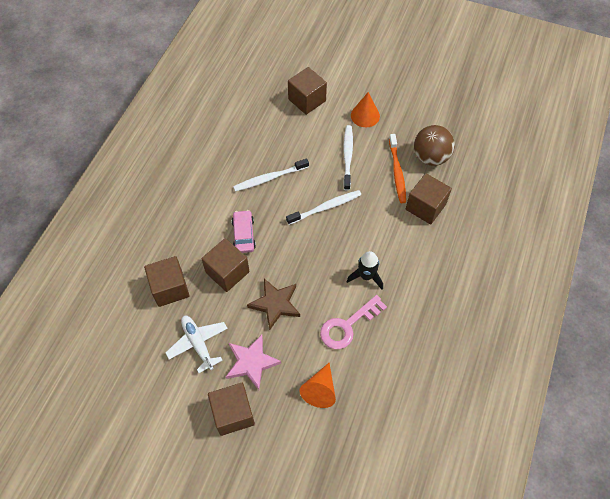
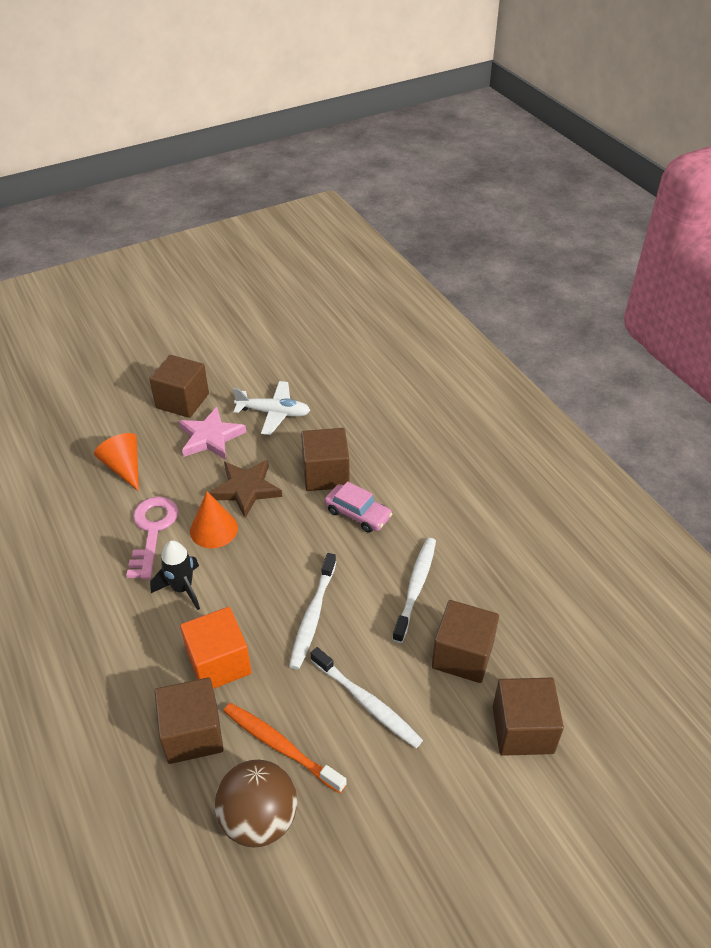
camera: 130 degrees right, 15 degrees down
brown cube [144,256,190,307] -> brown cube moved to [432,600,499,683]
orange cone [351,92,380,127] -> orange cone moved to [190,491,238,548]
none -> orange cube [180,607,252,689]

